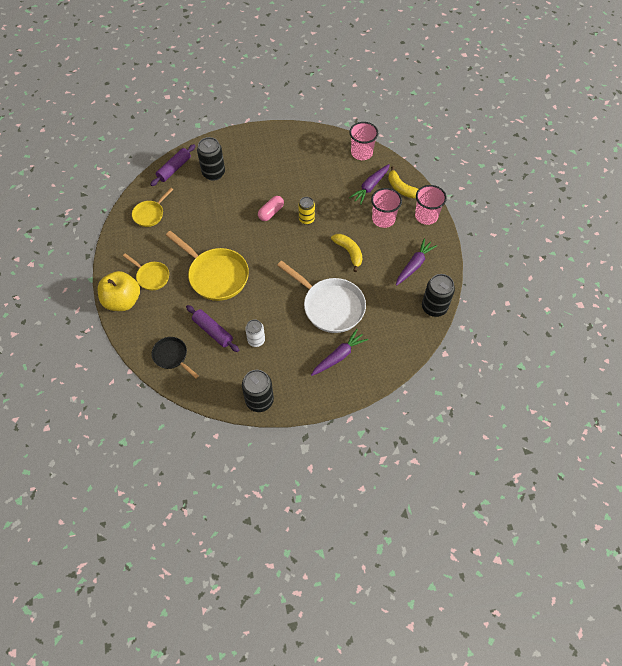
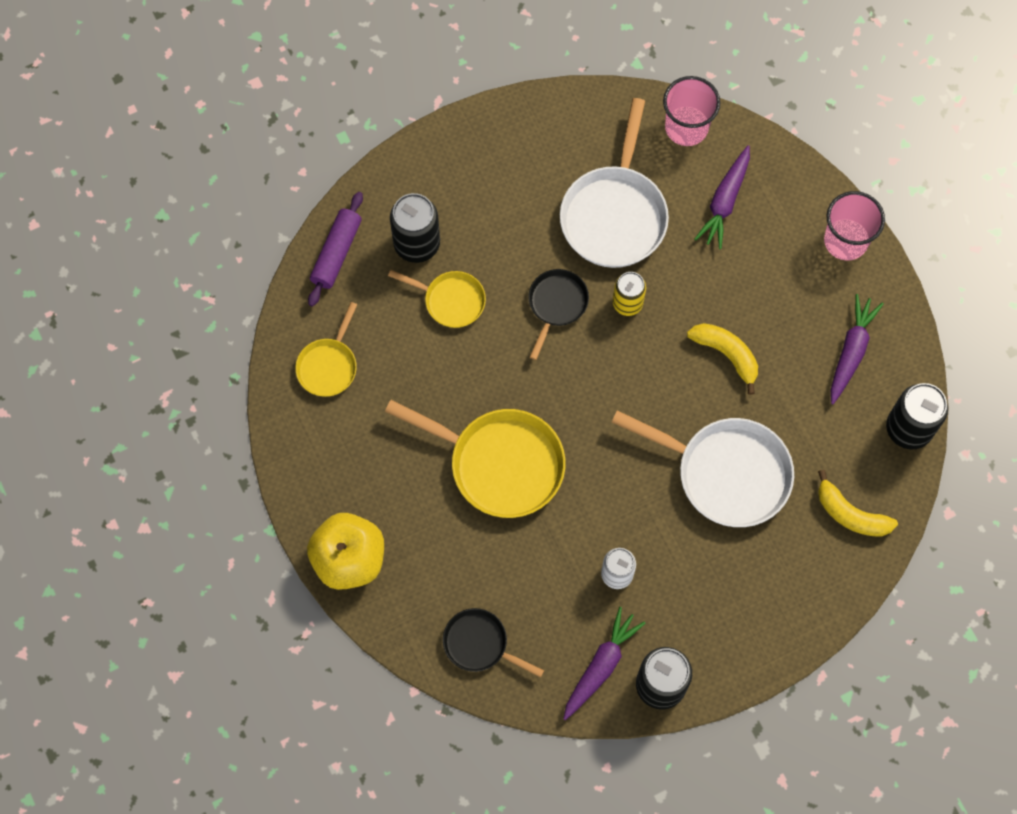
camera: 15 degrees left, 10 degrees up
yellow pan [123,253,169,290] -> yellow pan moved to [388,270,486,328]
purple rolling pin [186,305,239,352] -> none
pink capsule [258,196,284,221] -> black pan [528,269,589,360]
purple carrot [311,329,368,376] -> purple carrot moved to [563,607,646,720]
pink cup [371,188,402,228] -> none
yellow banana [388,166,418,199] -> yellow banana moved to [818,470,898,537]
none -> white pan [560,98,669,268]

